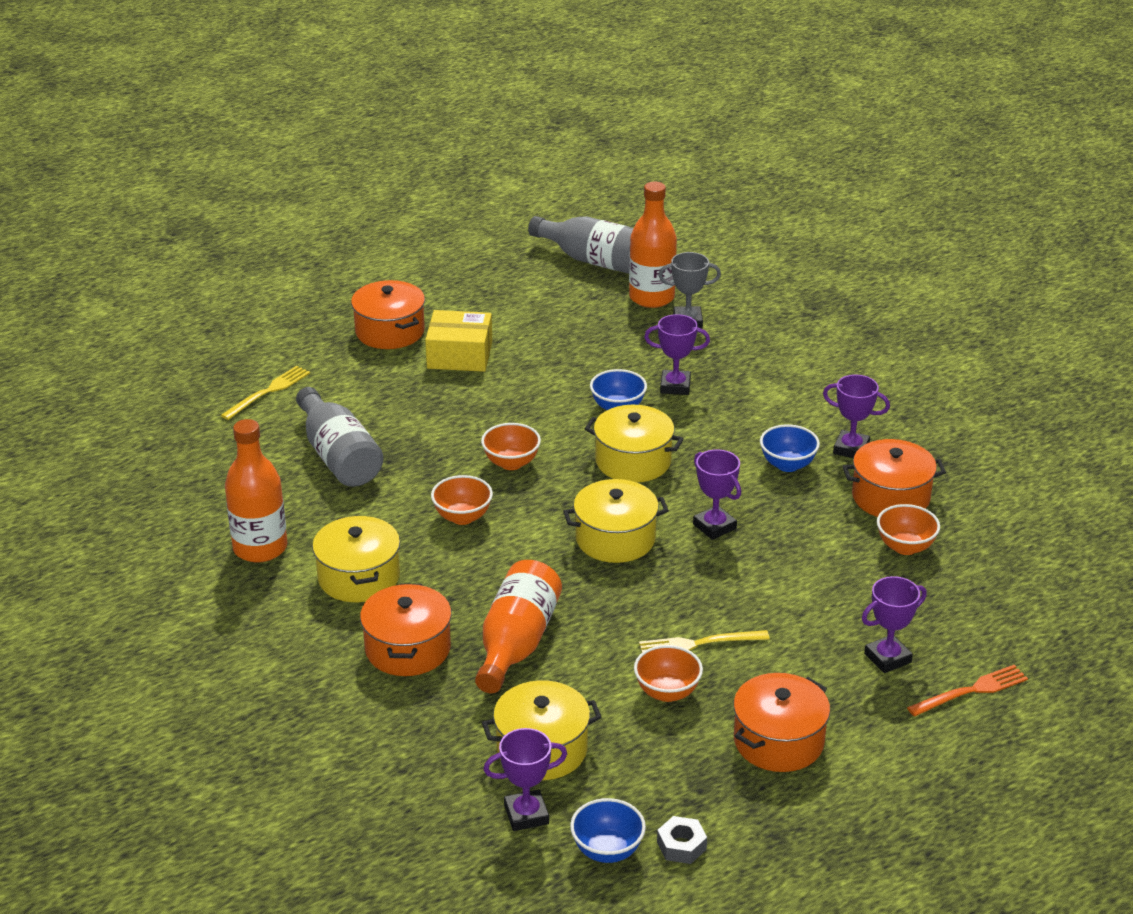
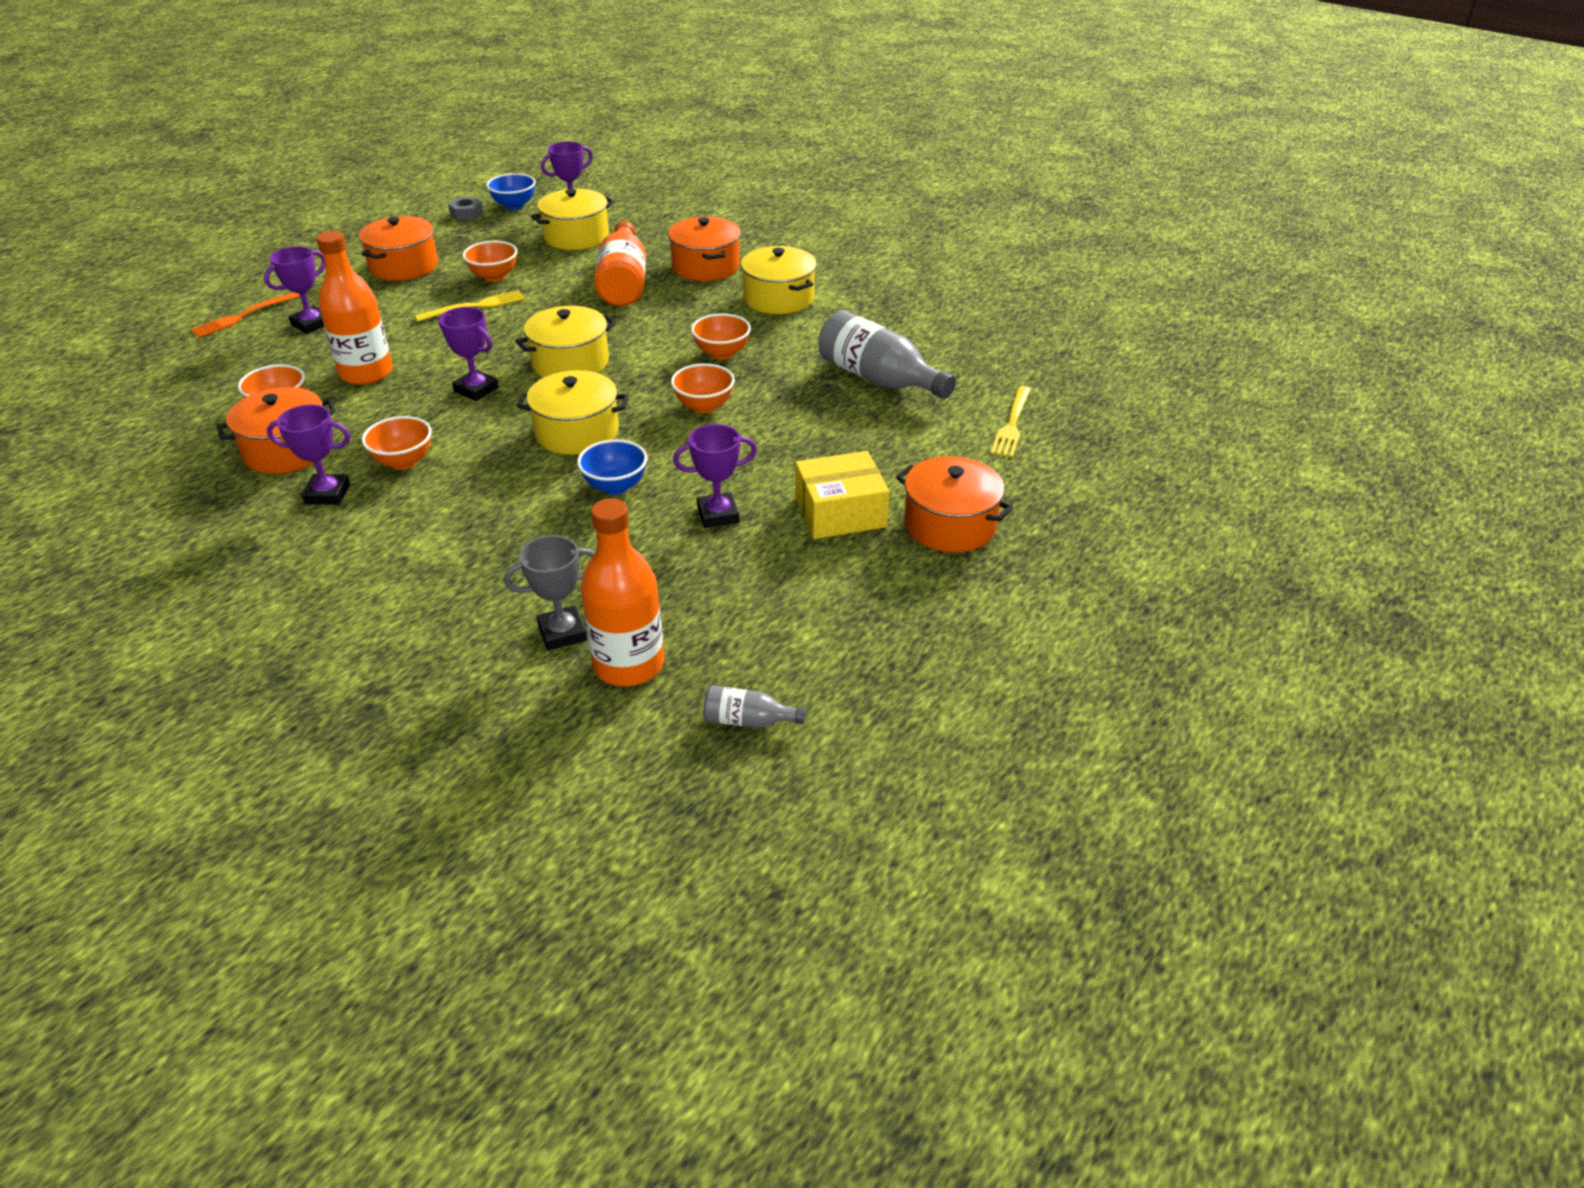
camera: 160 degrees right, 5 degrees up
orange bottle [225,419,287,562] -> orange bottle moved to [316,231,393,385]
grey bottle [528,216,634,274] -> grey bottle [703,685,806,728], size x0.48
purple trophy [644,314,710,395] -> purple trophy moved to [673,424,757,528]
blue bowl [760,424,820,472] -> orange bowl [362,416,432,470]

